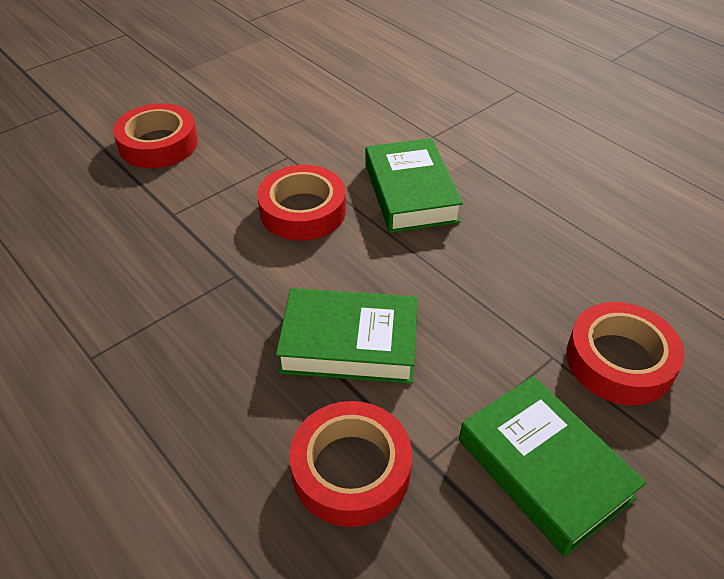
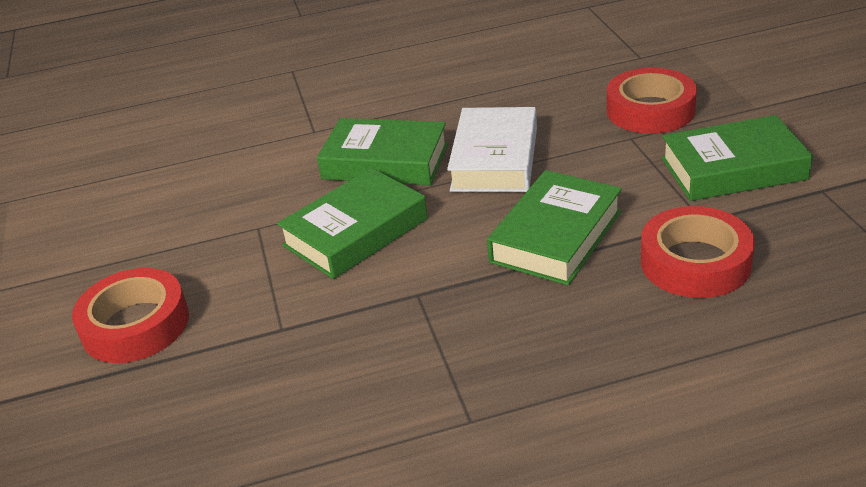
camera: 60 degrees left, 10 degrees down
red tape [257,165,346,241] -> green book [277,168,428,279]
none -> white book [447,107,537,192]

